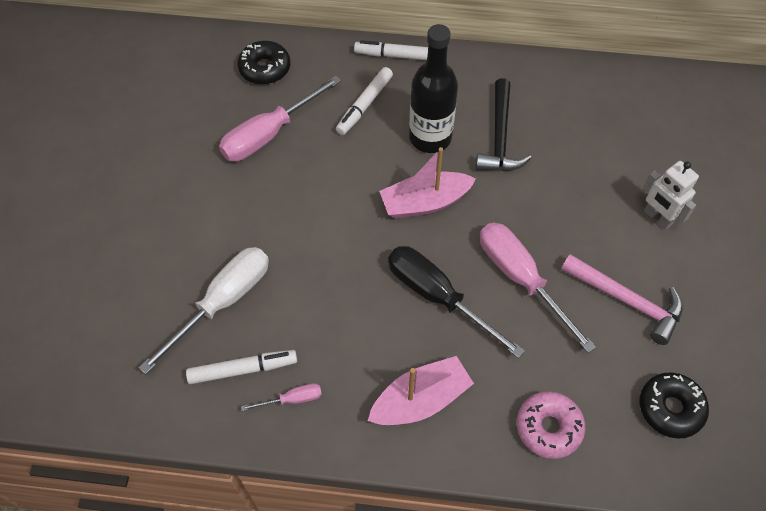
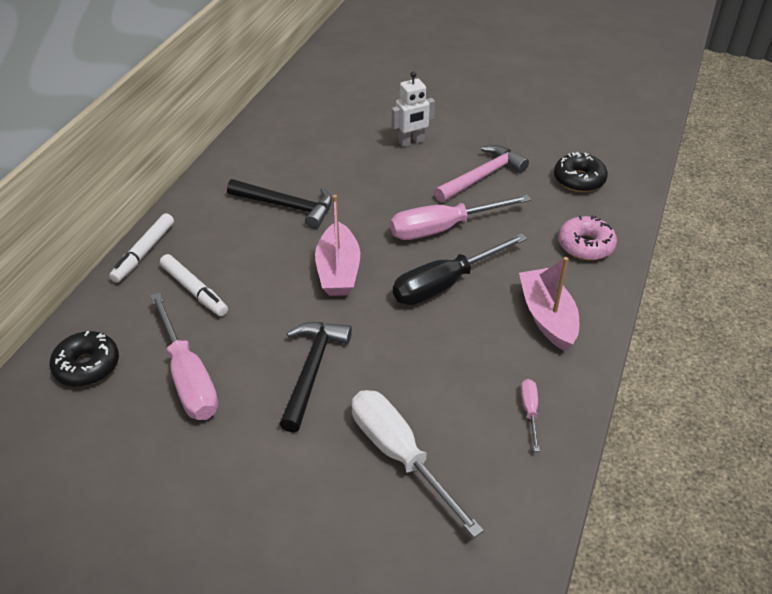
camera: 75 degrees left, 15 degrees down
white marker [186,350,297,384] -> none
black bottle [409,24,458,153] -> none
none -> black hammer [280,322,352,433]

